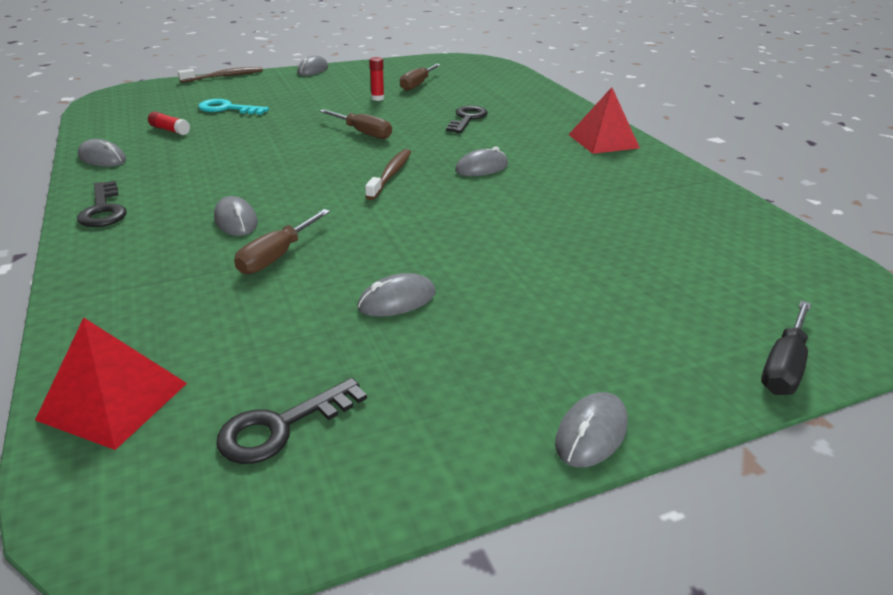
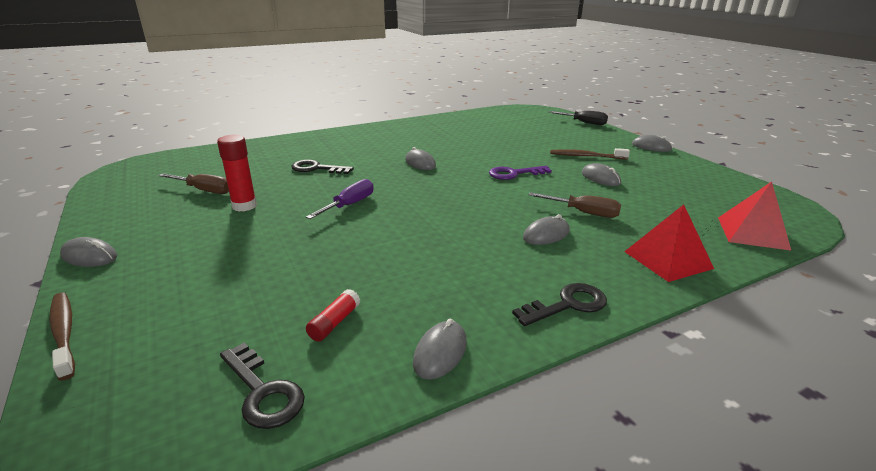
camera: 95 degrees left, 5 degrees down
turquoise key [198,99,269,115] -> none
black key [216,378,367,464] -> black key moved to [220,342,305,429]
brown screwdriver [319,109,392,139] -> purple screwdriver [306,179,374,219]
brown toothbrush [365,149,411,200] -> brown toothbrush moved to [550,148,630,159]
red glue stick [369,57,384,101] -> red glue stick [217,135,257,212], size x1.66
red pyramid [568,87,640,154] -> red pyramid moved to [624,204,714,282]
none -> purple key [489,166,552,180]

